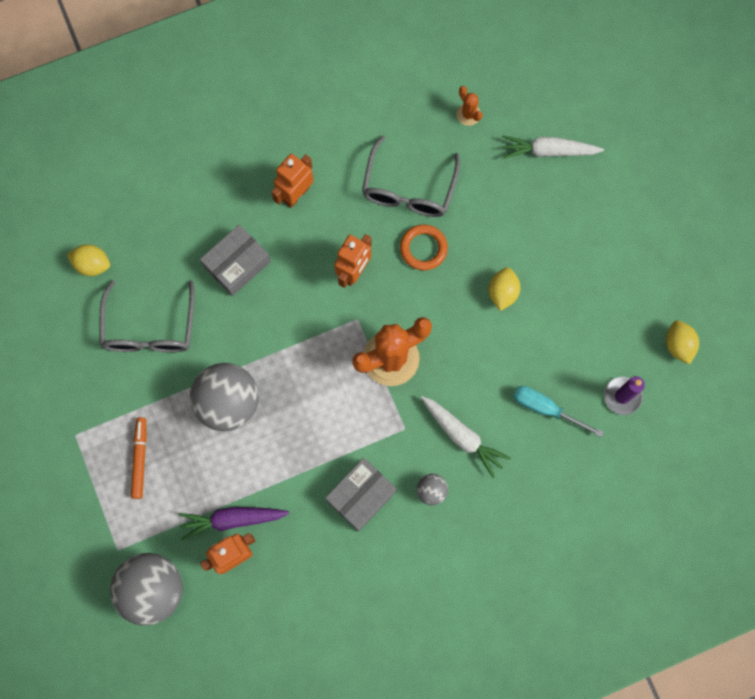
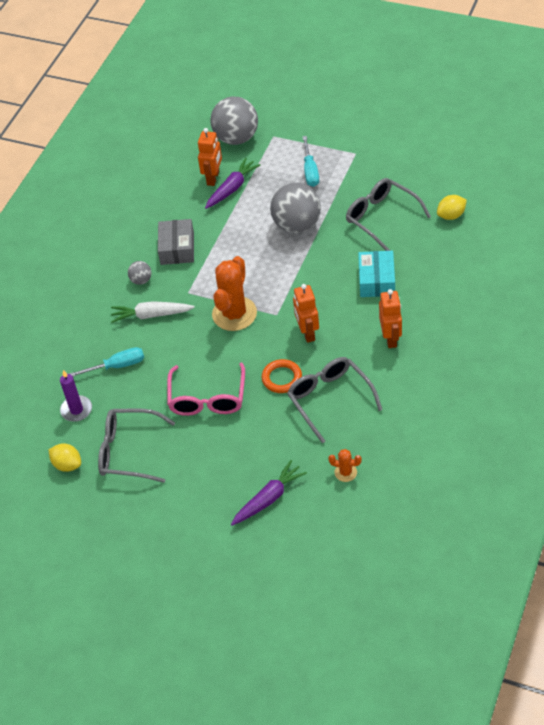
camera: 140 degrees right, 25 degrees down
orange marker [131,417,147,499] -> turquoise screwdriver [302,136,319,187]
grey box [200,224,271,296] -> turquoise box [358,251,395,297]
yellow lemon [489,267,521,311] -> pink glasses [167,363,245,416]
white carrot [502,135,604,159] -> purple carrot [231,460,307,526]
none -> grey glasses [98,409,175,483]

